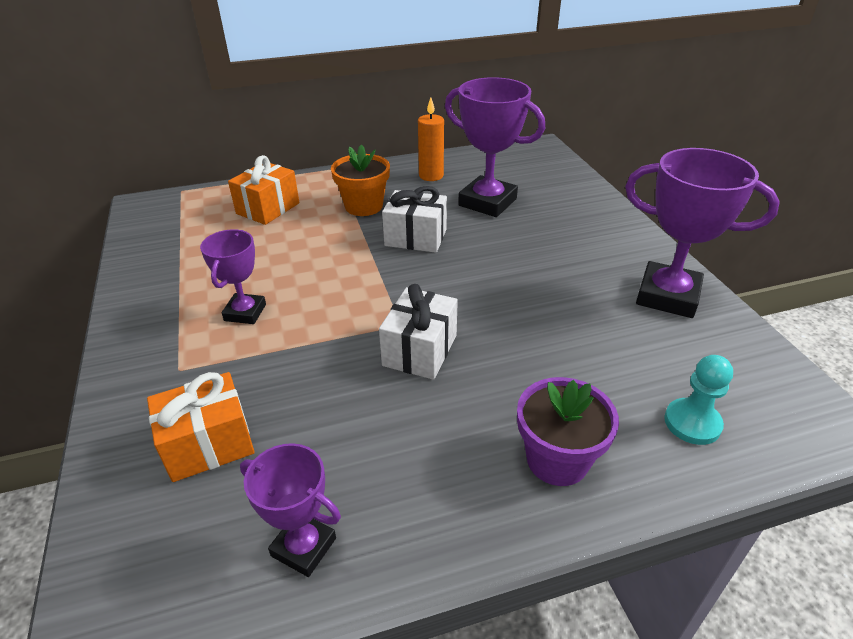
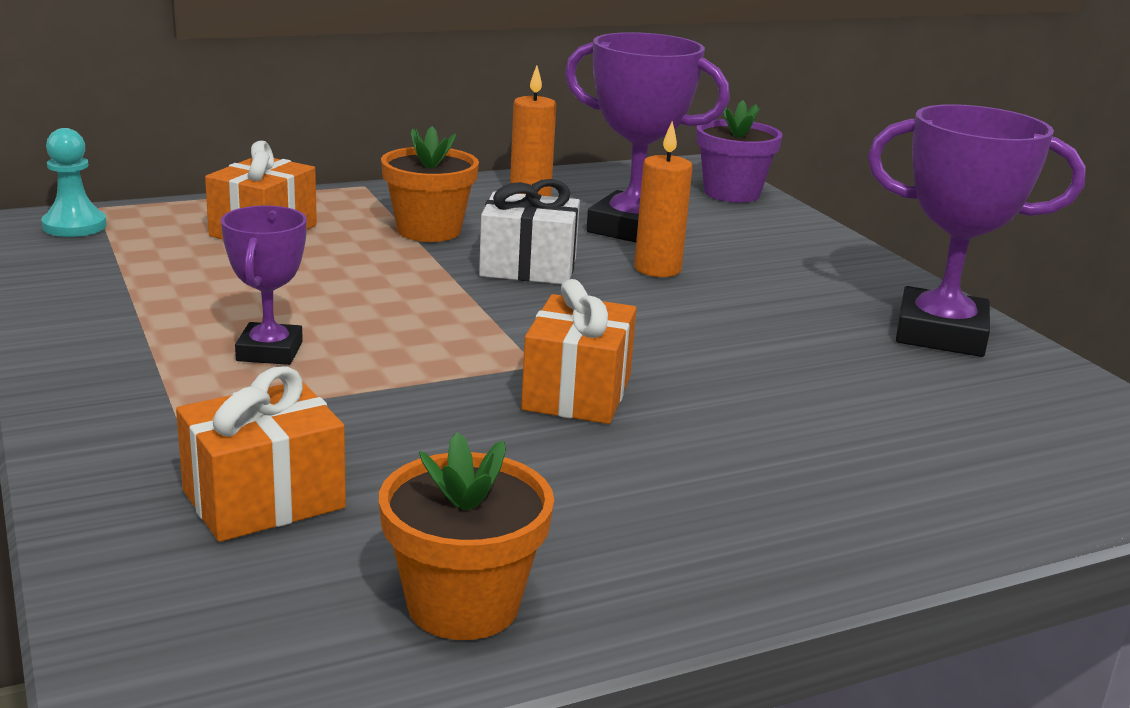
camera: 10 degrees left, 15 degrees down
purple trophy [240,443,341,577] -> orange flower pot [379,432,554,640]
white gift [379,284,458,380] -> orange gift [521,279,637,424]
purple flower pot [517,377,619,486] -> purple flower pot moved to [696,100,783,203]
turquoise pawn [664,355,733,445] -> turquoise pawn moved to [41,128,107,237]
none -> orange candle [634,121,693,277]

